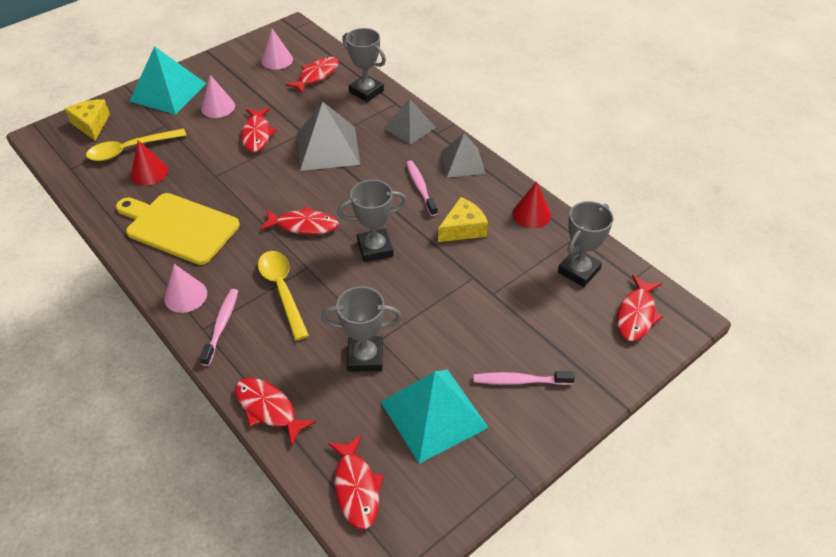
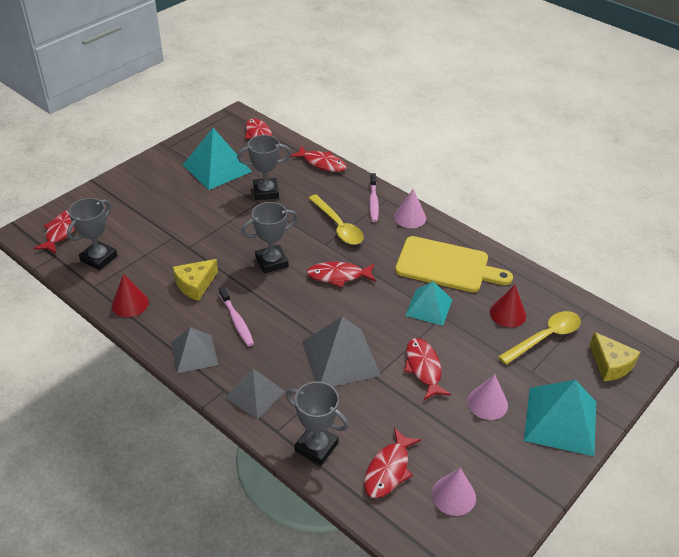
camera: 170 degrees right, 5 degrees down
pink toothbrush [473,371,575,385] -> none
none -> turquoise pyramid [405,281,453,326]

